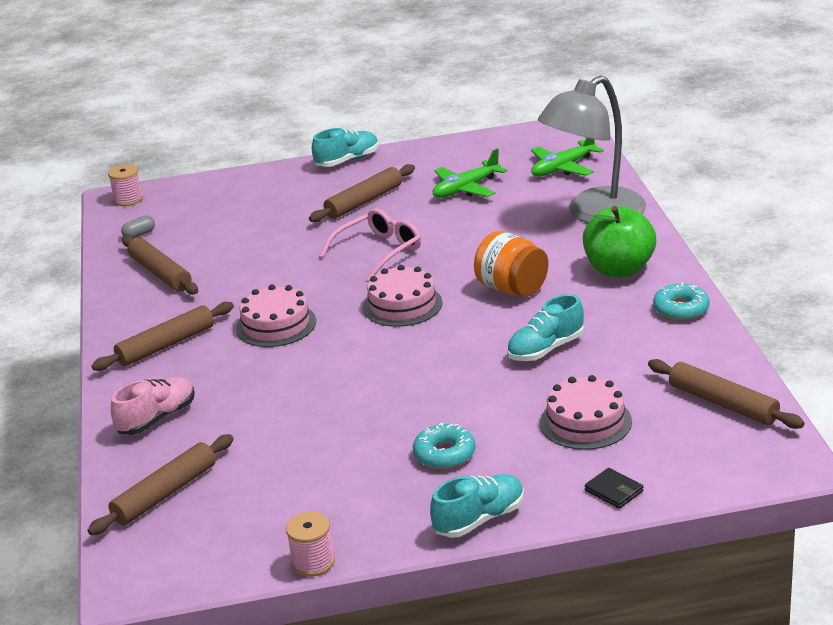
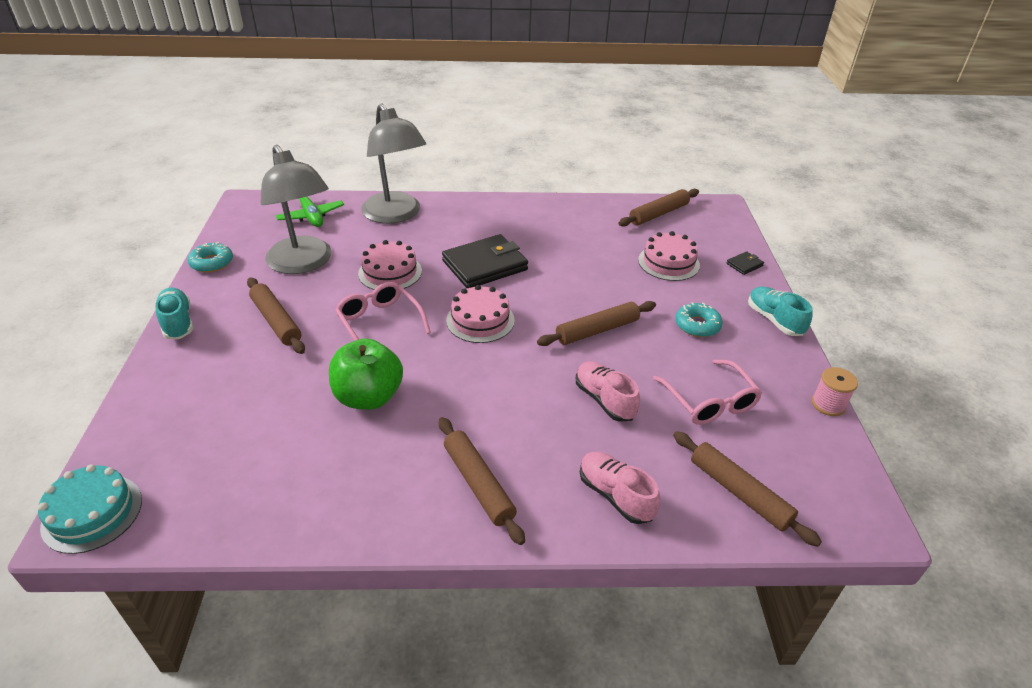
camera: 85 degrees left, 10 degrees up
pink spool [108,164,143,206] -> turquoise cake [38,464,142,554]
grey capsule [121,215,155,239] -> none
brown rolling pin [122,235,198,295] -> brown rolling pin moved to [537,301,656,346]
pink cake [236,284,316,347] -> pink cake moved to [358,240,422,290]
green plane [433,149,507,198] -> grey lamp [260,145,331,274]
orange jar [474,231,548,297] -> black wallet [442,234,528,288]
turquoise shoe [507,294,584,361] -> none
green apple [583,206,656,277] -> green apple moved to [329,339,403,410]
turquoise donut [653,282,710,321] -> turquoise donut moved to [188,242,233,273]
none -> pink shoe [576,361,640,422]
none -> pink glasses [653,360,762,425]

